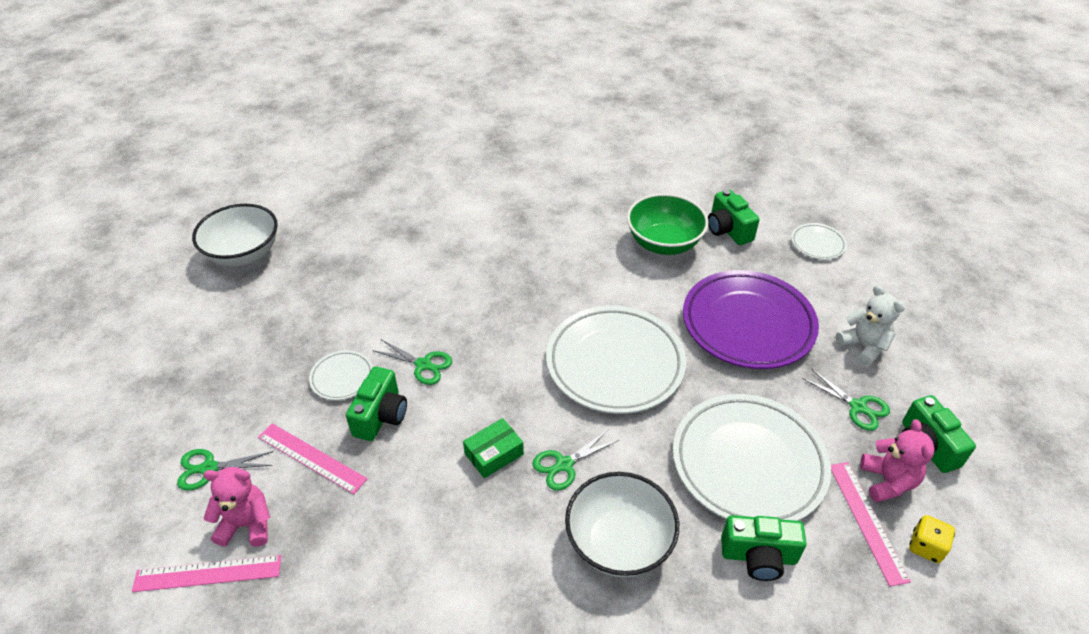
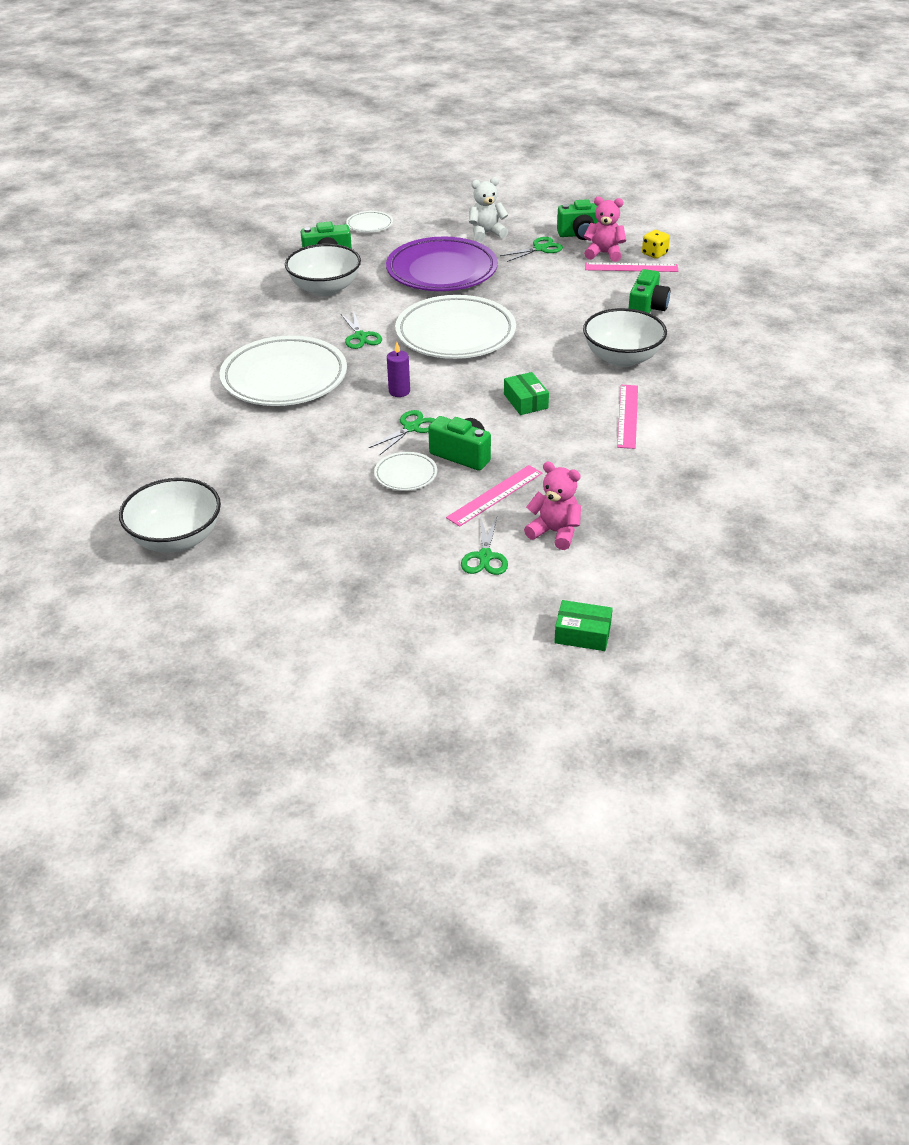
camera: 75 degrees left, 5 degrees down
pink ruler [132,555,281,592] -> pink ruler moved to [617,385,638,449]
pink teddy bear [203,467,270,547] -> pink teddy bear turned 105 degrees clockwise [524,462,581,550]
green scissors [532,429,619,491] -> green scissors moved to [341,310,382,349]
green bowl [627,193,708,255] -> white bowl [285,244,361,297]
white plate [673,394,831,521] -> white plate moved to [219,335,347,406]
none -> purple candle [387,342,410,397]
none -> green box [554,600,613,651]

